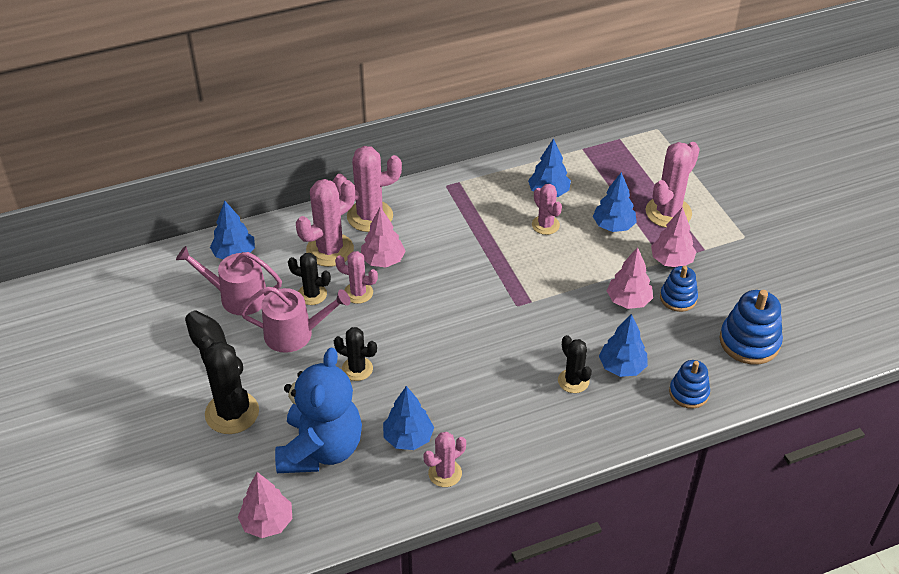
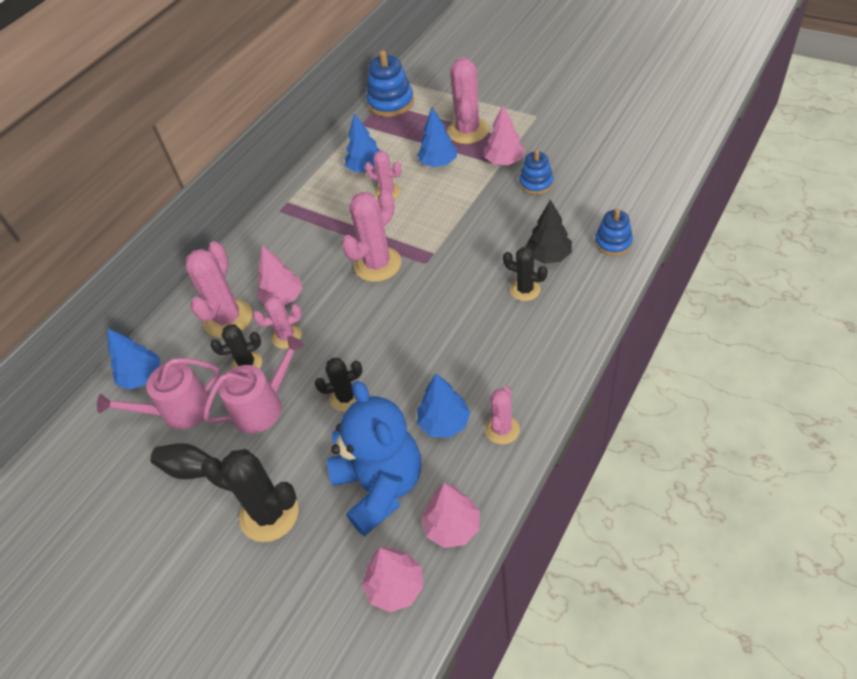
camera: 30 degrees left, 5 degrees up
pink cactus [333,146,402,232] -> pink cactus moved to [341,189,401,282]
blue tree [599,314,648,377] -> black tree [525,199,572,264]
pink tree [607,247,653,309] -> pink tree moved to [421,483,480,548]
blue stacking toy [720,290,783,365] -> blue stacking toy moved to [366,50,414,117]

